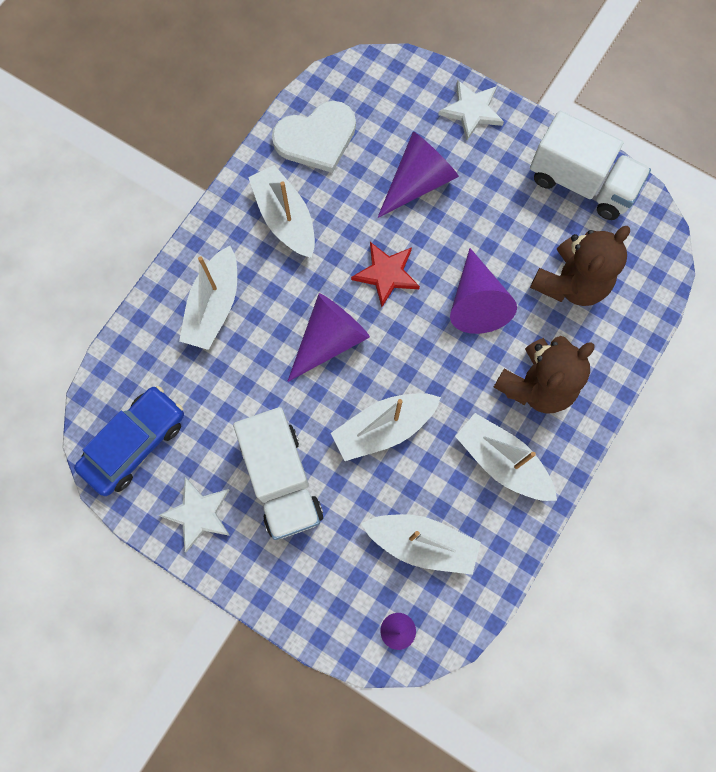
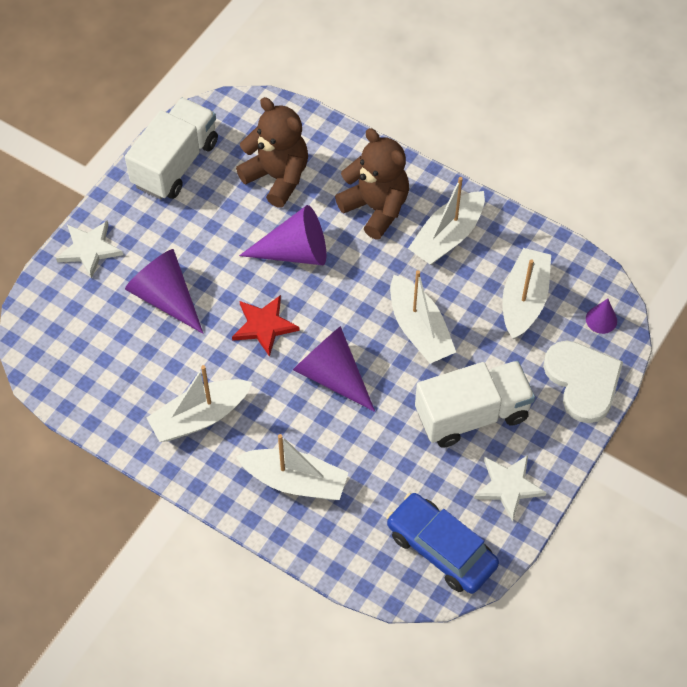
camera: 90 degrees left, 15 degrees down
white heart [272,101,356,173] -> white heart moved to [543,341,623,423]

